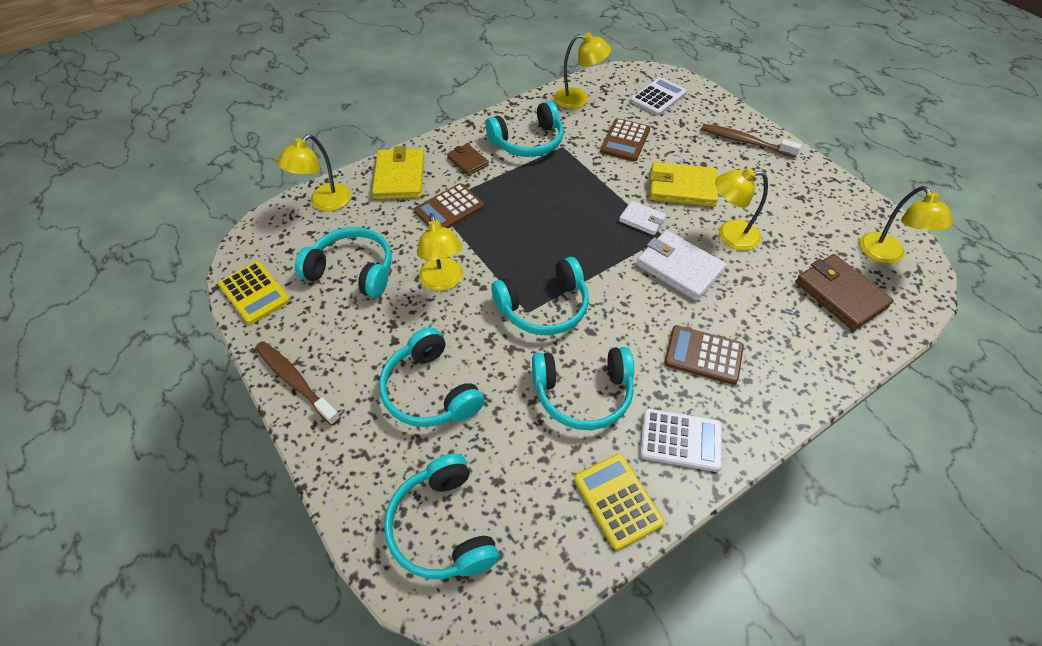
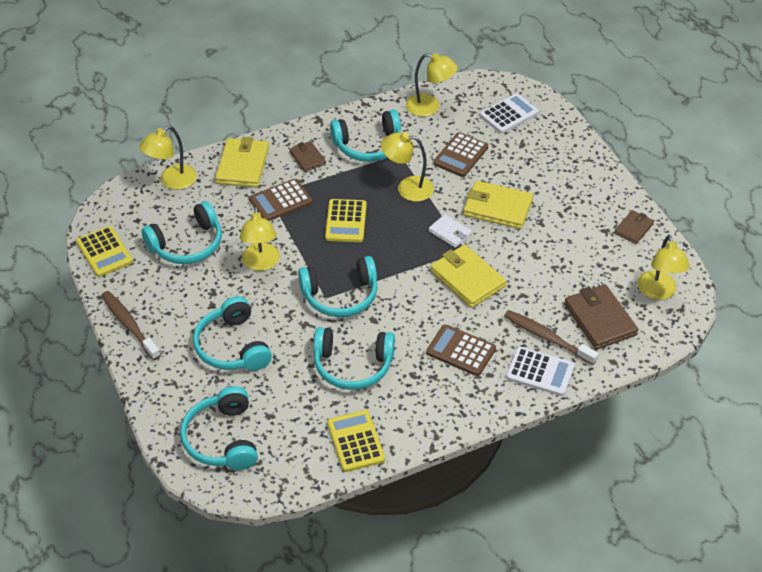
camera: 10 degrees right, 5 degrees down
turquoise headphones [295,227,392,298] -> turquoise headphones turned 120 degrees clockwise [141,201,222,264]
white wallet [636,230,727,301] -> yellow wallet [430,244,506,308]
white calculator [640,409,722,472] -> white calculator moved to [506,347,575,396]
brown toothbrush [701,124,801,157] -> brown toothbrush moved to [504,310,599,365]
yellow lamp [715,168,768,251] -> yellow lamp moved to [381,132,434,202]
none -> yellow calculator [325,199,367,242]
none -> brown wallet [614,210,654,244]

